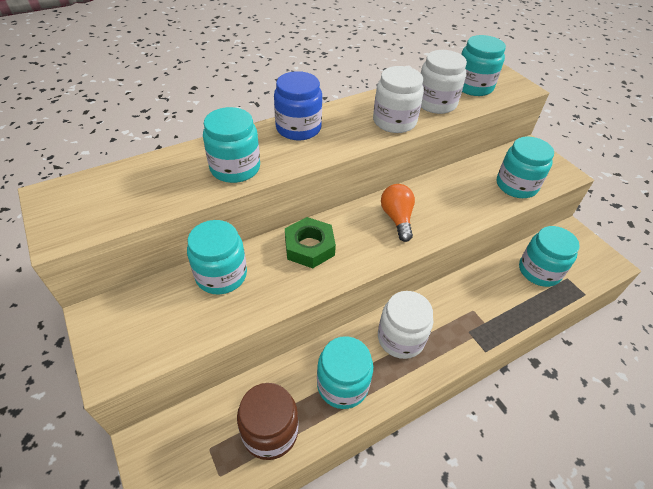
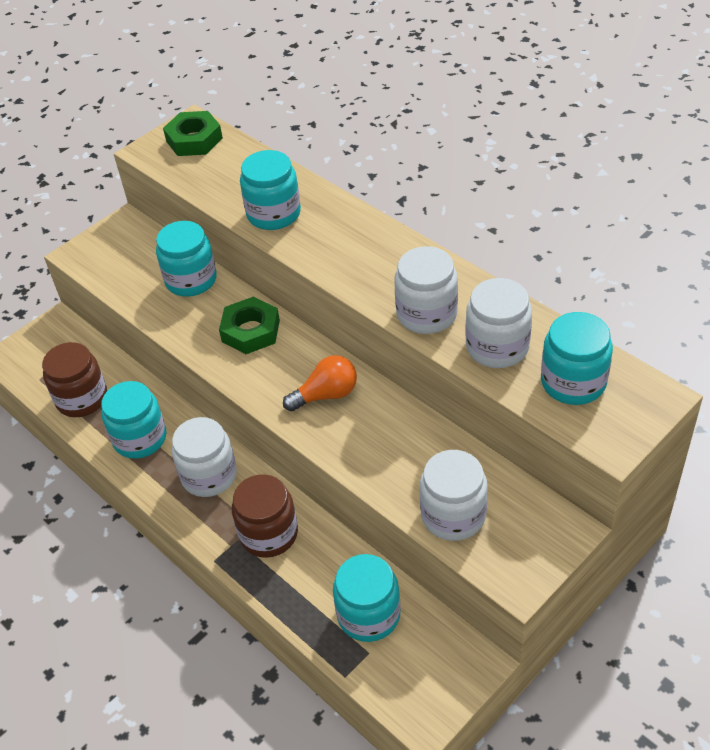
camera: 80 degrees right, 0 degrees up
blue jar [274,71,322,140] -> none
turquoise jar [497,137,554,198] -> white jar [420,450,488,541]
none -> green nut [163,111,223,156]
none -> brown jar [232,474,298,558]

